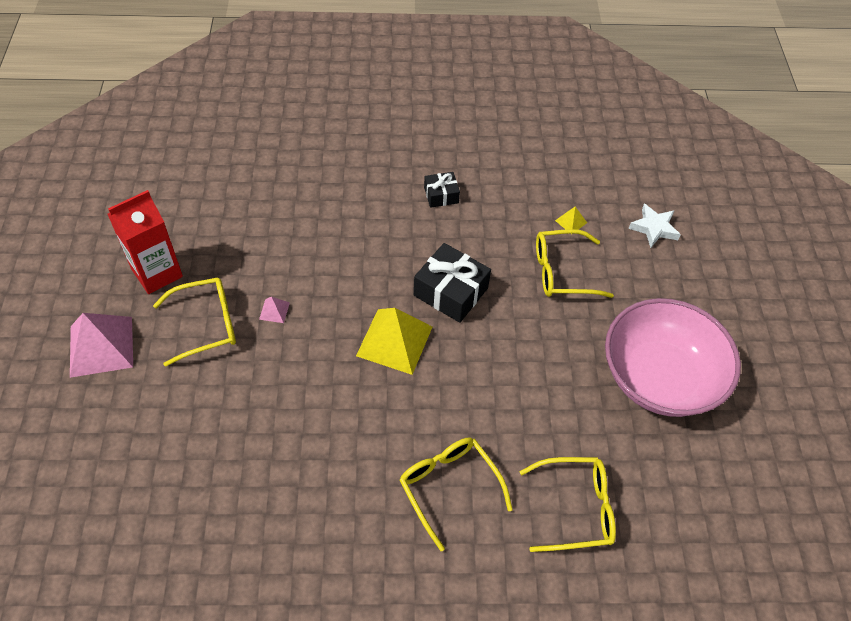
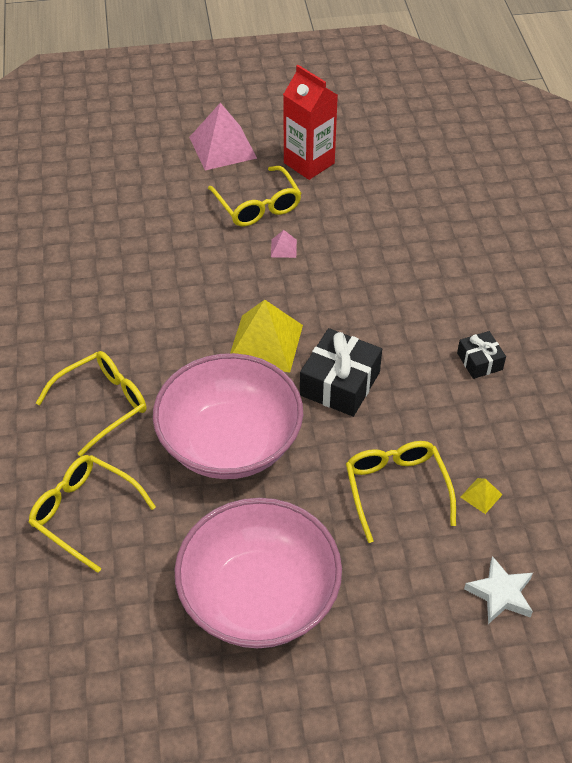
camera: 85 degrees right, 5 degrees down
yellow glasses [519,457,616,552] -> yellow glasses turned 135 degrees clockwise [28,455,156,573]
none -> pink bowl [153,353,303,479]

